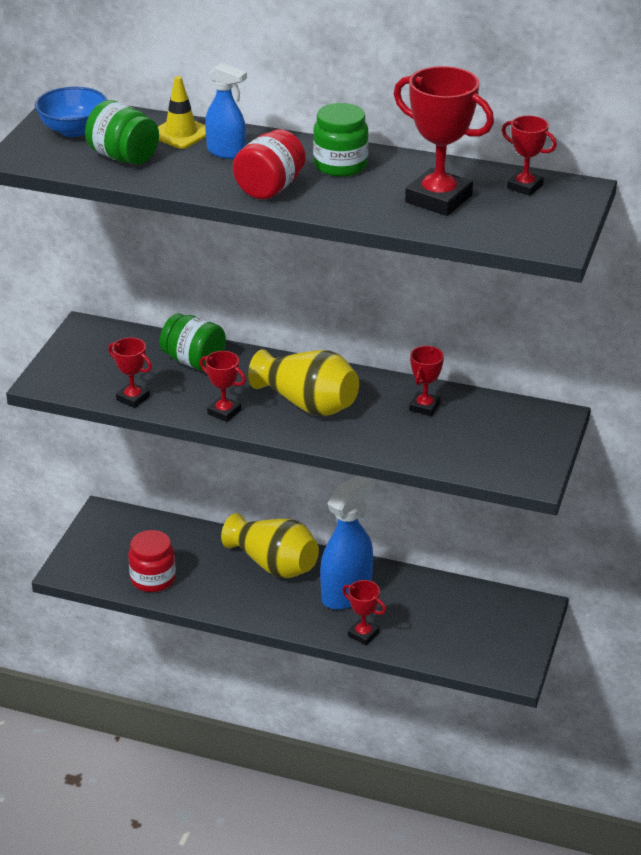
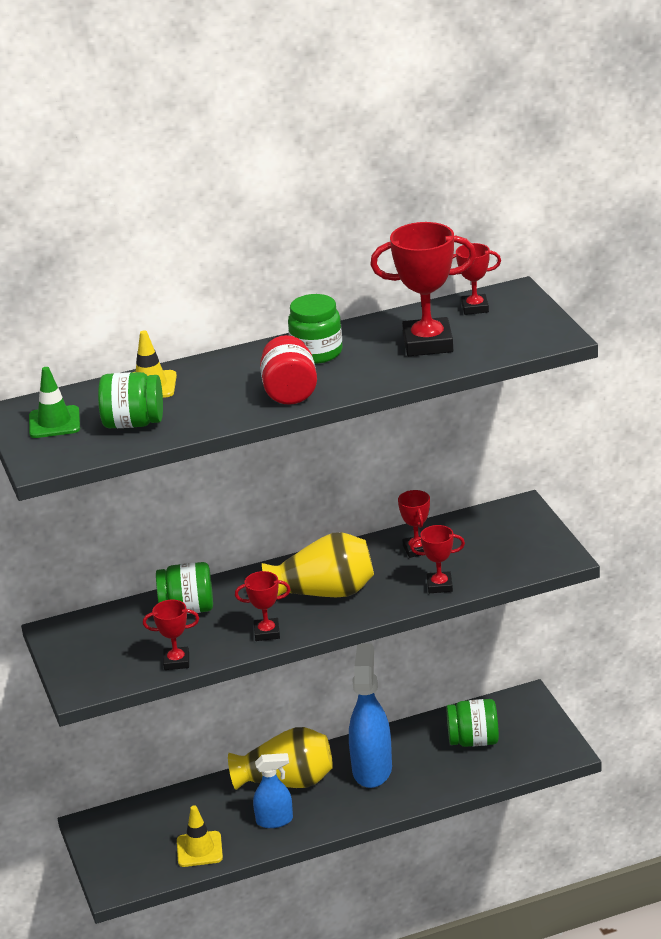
camera: 35 degrees left, 5 degrees down
blue bowl [35,87,107,137] -> green traffic cone [29,367,80,438]
red jar [128,530,176,592] -> yellow traffic cone [177,805,223,867]
blue spray bottle [205,63,247,159] -> blue spray bottle moved to [253,753,293,828]
red trophy [342,580,386,645] -> red trophy moved to [410,525,465,593]
none -> green jar [446,699,499,747]

